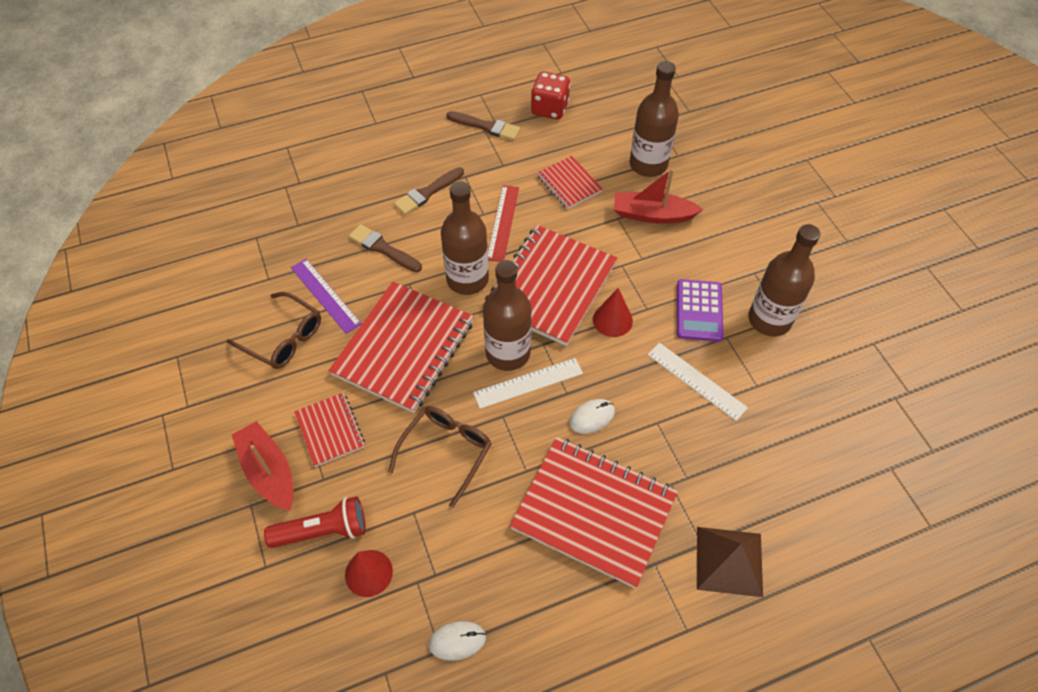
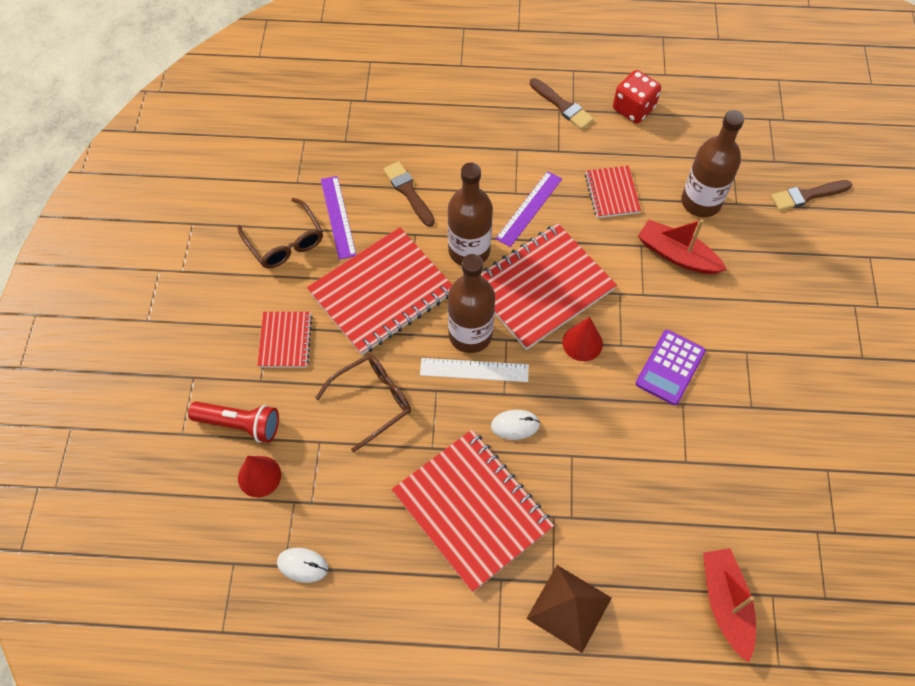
camera: 25 degrees right, 5 degrees up
red boat [232,421,294,511] -> red boat moved to [703,548,756,663]
brown brush [394,167,464,215] -> brown brush moved to [771,180,852,210]
red ruler [488,185,519,262] -> purple ruler [496,171,562,247]
white ruler [648,343,748,421] -> none
brown bottle [748,224,820,336] -> none

